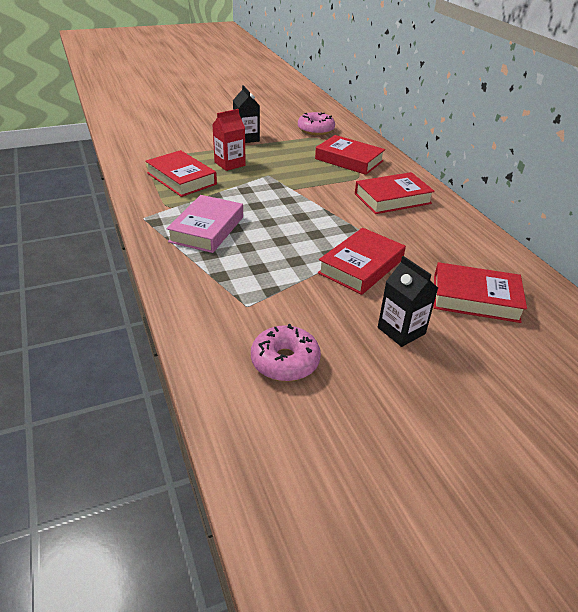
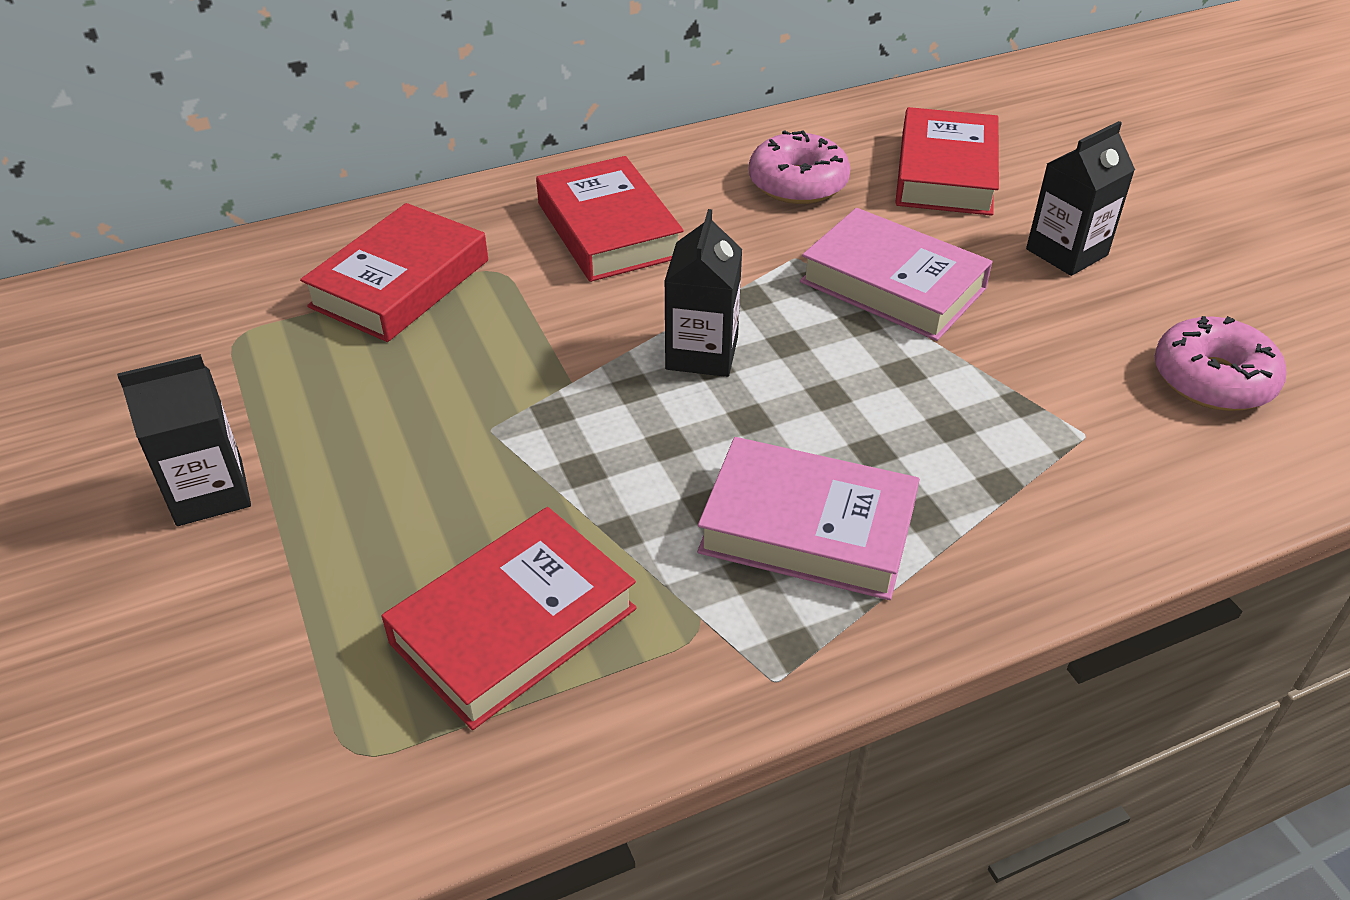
camera: 90 degrees left, 5 degrees up
red carton [212,109,246,171] -> none
pink donut [298,112,335,135] -> pink donut moved to [749,130,851,204]
red book [318,228,406,295] -> pink book [800,208,993,341]
none -> black carton [664,209,742,377]

